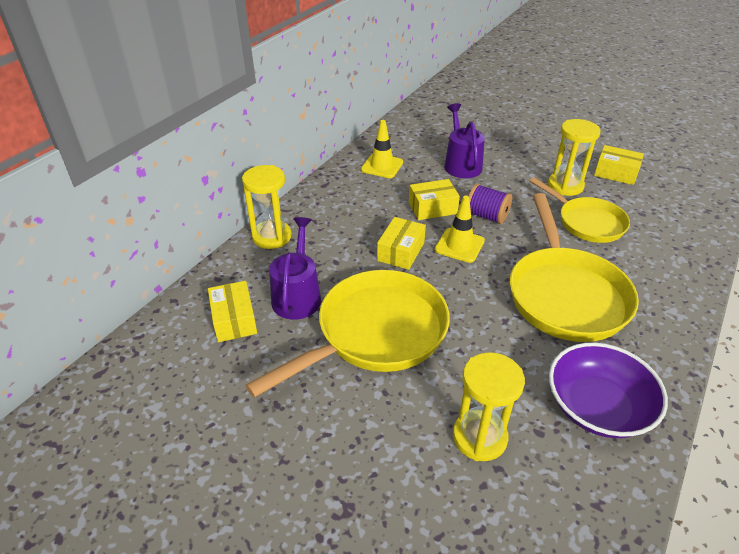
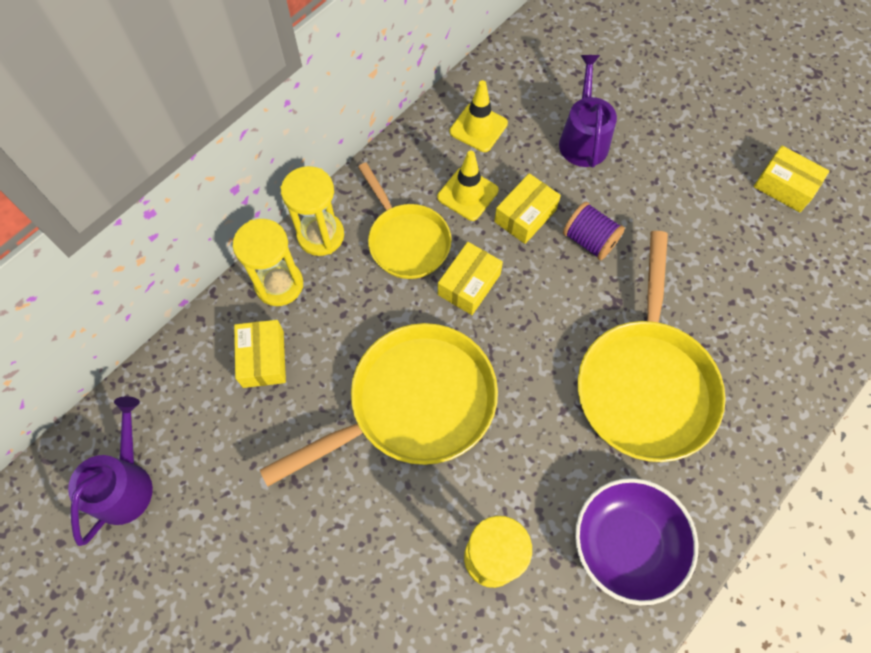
camera: 10 degrees right, 25 degrees up
purple watering can [269,217,321,320] -> purple watering can moved to [68,396,153,546]
yellow box [409,179,460,220] -> yellow box turned 45 degrees counterclockwise [494,173,561,244]
yellow traffic cone [435,196,485,263] -> yellow traffic cone moved to [437,151,499,221]
yellow pan [530,177,630,243] -> yellow pan moved to [358,163,451,279]
yellow hourglass [548,119,600,196] -> yellow hourglass moved to [233,219,303,306]

